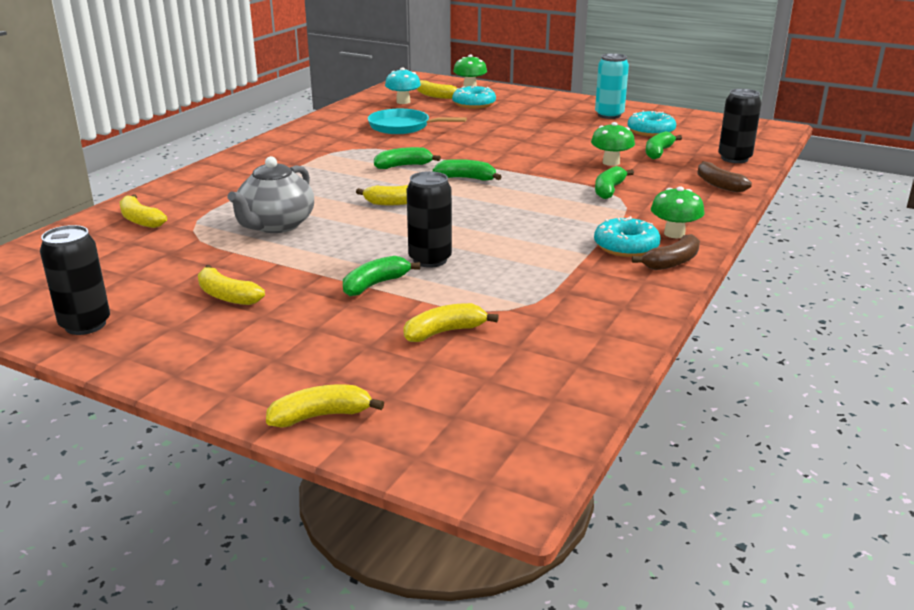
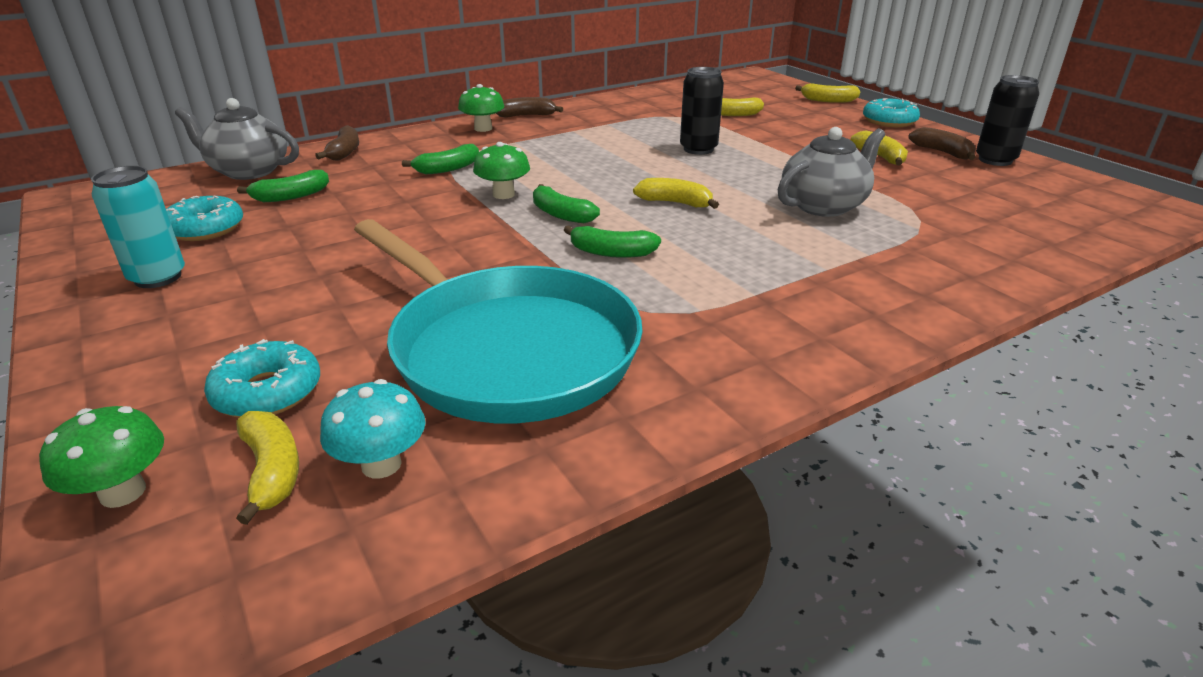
camera: 150 degrees left, 5 degrees up
yellow banana [120,195,167,228] -> none
green banana [343,256,420,296] -> none
turquoise pan [368,109,467,134] -> turquoise pan [354,219,643,423], size x1.90
green mushroom [591,122,635,166] -> green mushroom moved to [473,142,530,199]
turquoise donut [594,216,661,257] -> turquoise donut moved to [863,98,920,127]
black can [718,89,762,163] -> grey teapot [175,98,299,180]
none -> brown banana [908,127,976,160]

